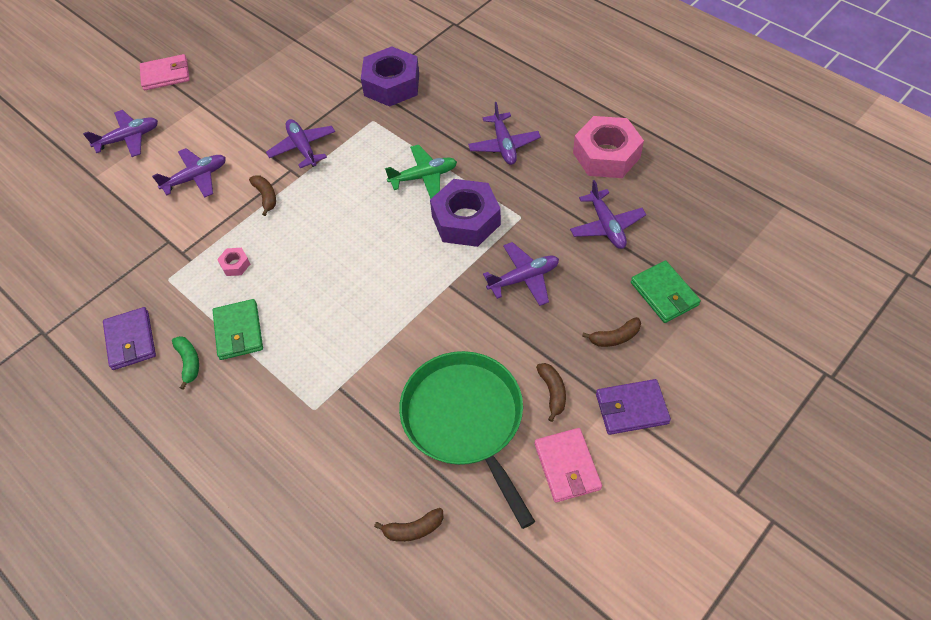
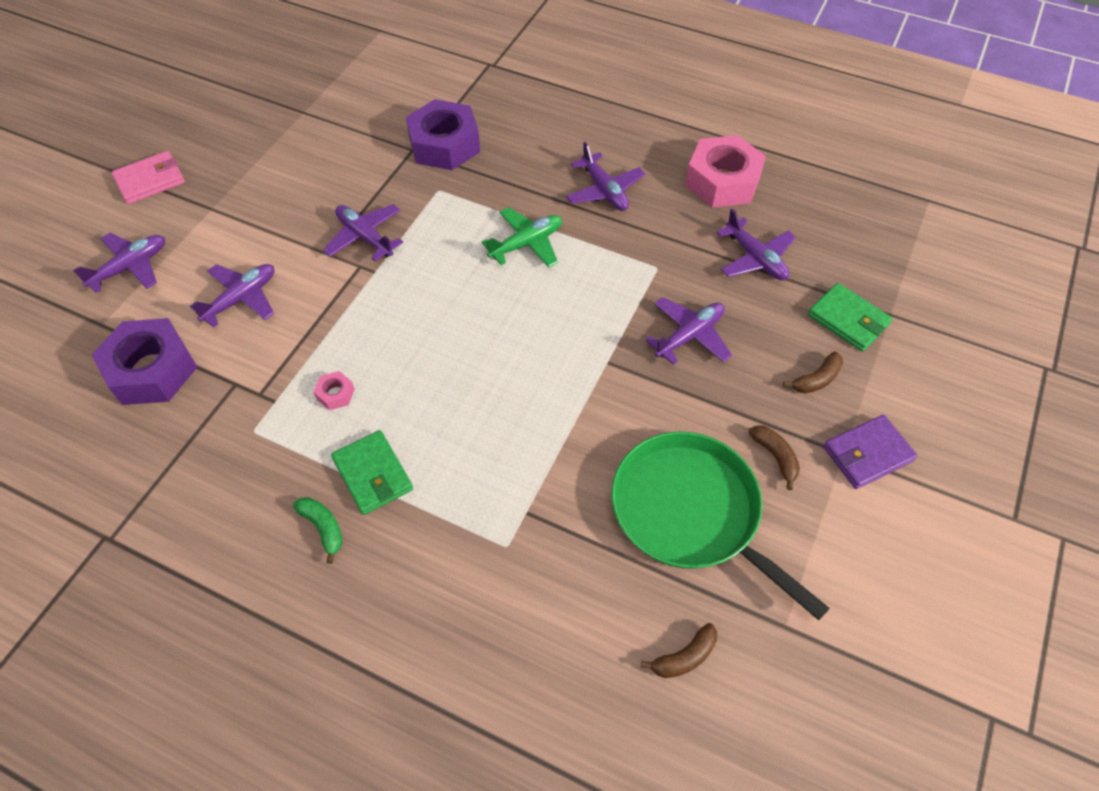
camera: 20 degrees left, 0 degrees up
purple wallet [103,307,156,370] -> none
brown banana [249,175,276,216] -> none
purple nut [430,179,501,247] -> purple nut moved to [92,318,197,405]
pink wallet [535,428,602,502] -> none

